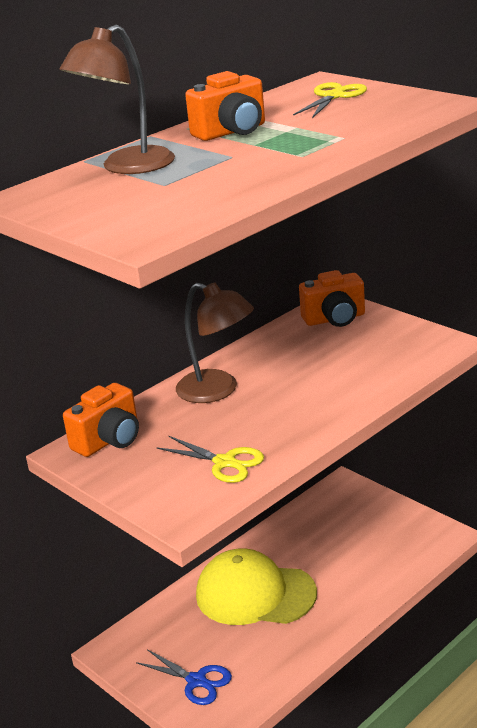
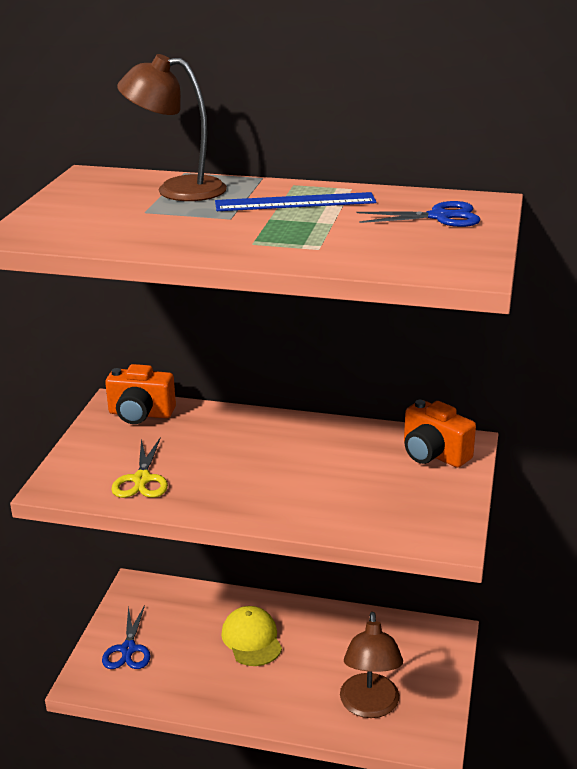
camera: 55 degrees right, 0 degrees up
brown lamp [176,282,254,403] -> brown lamp moved to [340,612,403,718]
orange camera [185,71,265,141] -> blue ruler [215,192,377,211]
yellow cap [196,548,317,625] -> yellow cap [221,606,282,666], size x0.63
yellow scissors [293,82,367,118] -> blue scissors [357,201,481,227]

